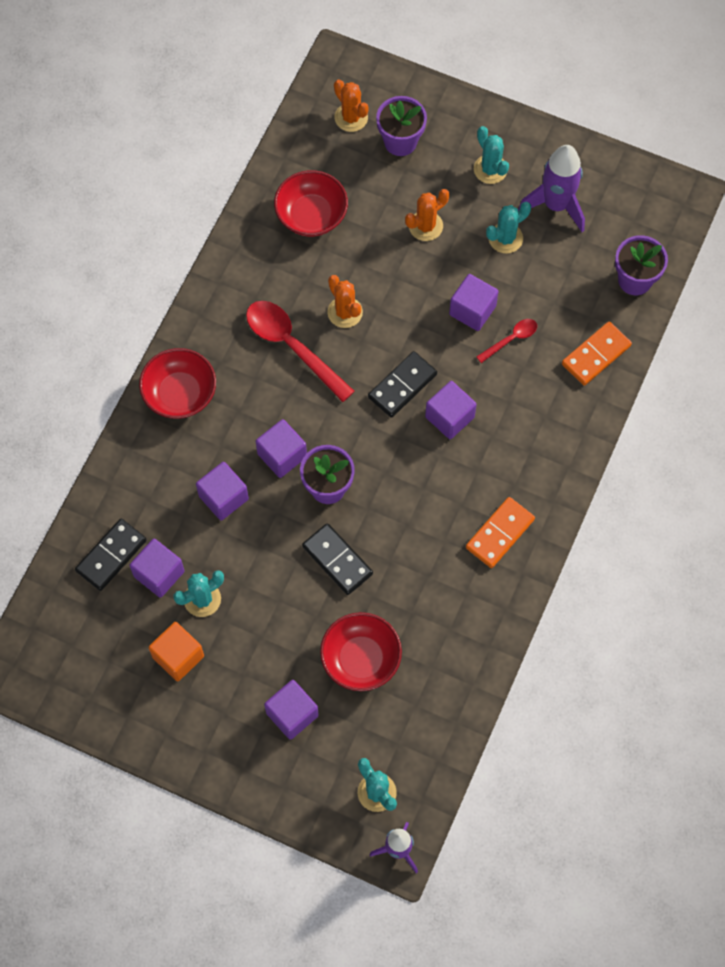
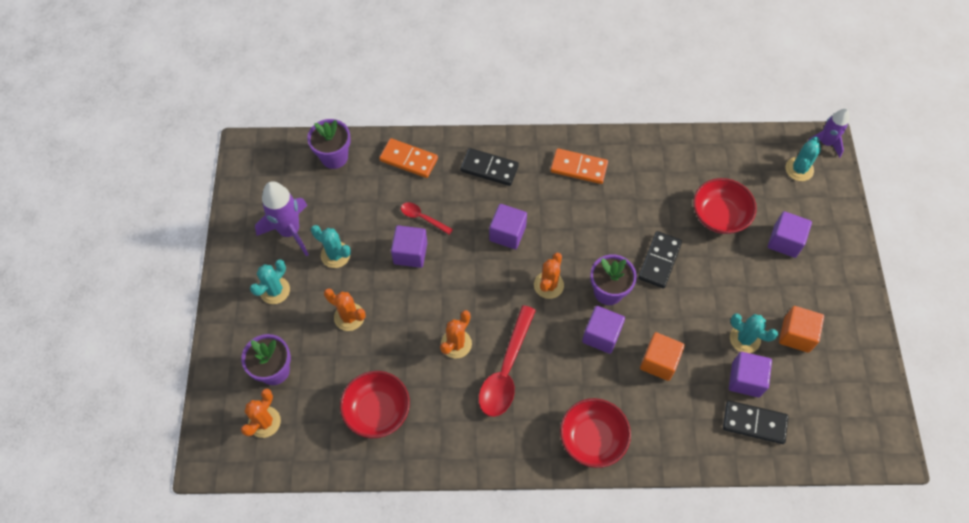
camera: 115 degrees left, 5 degrees down
purple cube [196,462,249,521] -> orange cube [640,332,685,381]
black domino [368,351,437,418] -> black domino moved to [460,148,519,186]
none -> orange cactus [534,253,564,299]

